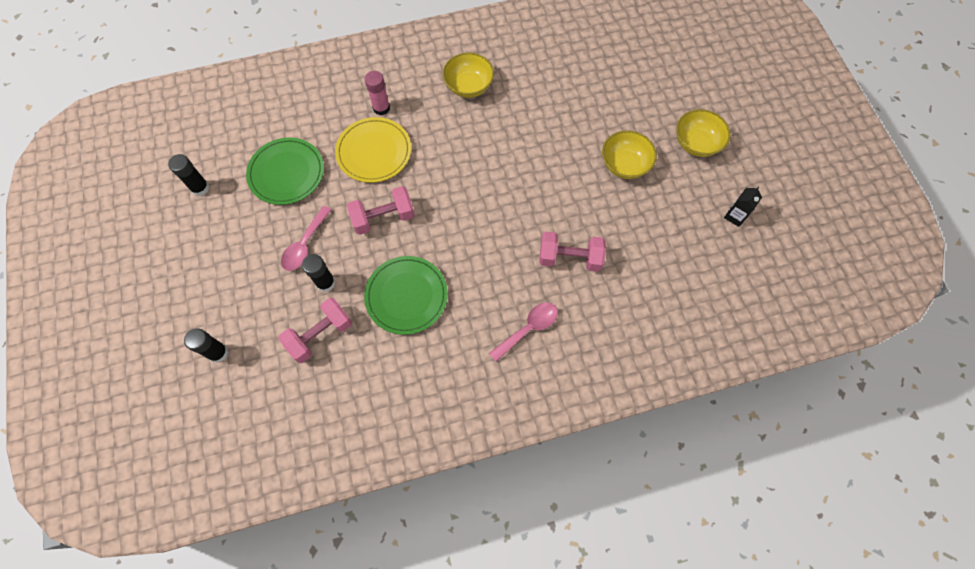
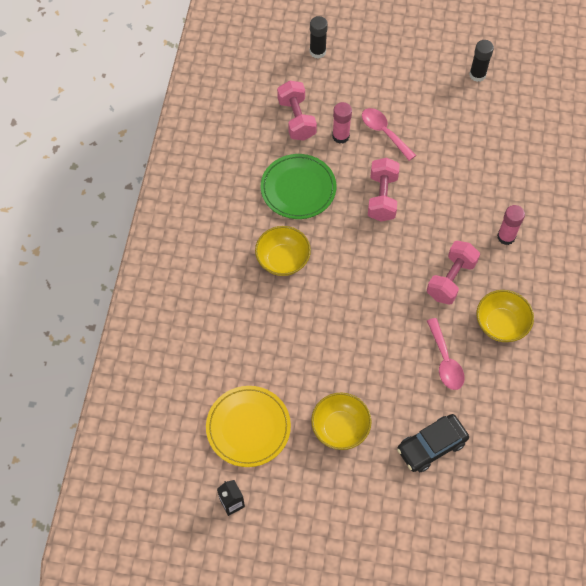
camera: 115 degrees right, 5 degrees down
green plate [246,137,324,205] -> none
black glue stick [302,254,335,292] -> pink glue stick [332,102,352,144]
yellow plate [335,117,411,183] -> yellow plate moved to [206,386,291,467]
pink spoon [489,302,558,362] -> pink spoon moved to [427,318,465,390]
pink dumbbell [539,232,606,272] -> pink dumbbell moved to [427,241,480,305]
yellow bowl [676,109,731,157] -> yellow bowl moved to [255,226,311,276]
none -> black car [397,414,469,472]

